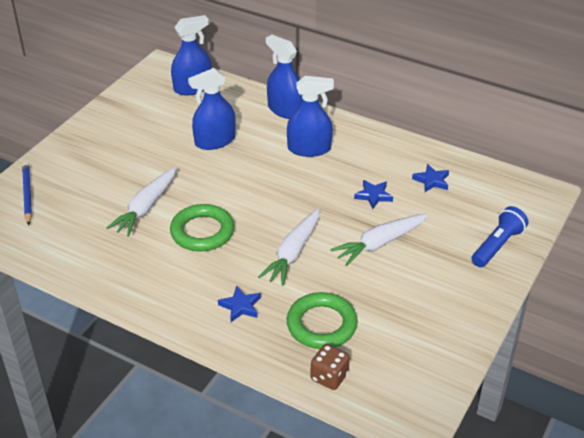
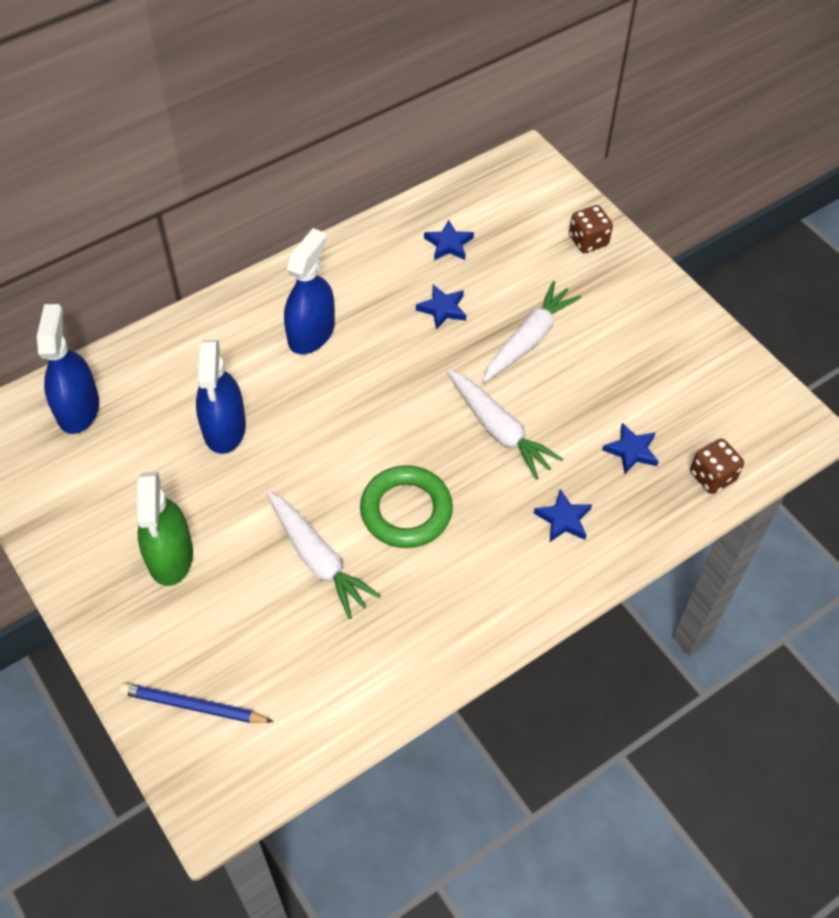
camera: 65 degrees left, 15 degrees up
blue spray bottle [266,35,302,119] -> none
green ring [287,292,358,349] -> blue star [602,423,659,474]
white carrot [331,213,429,266] -> white carrot turned 135 degrees counterclockwise [483,281,582,382]
blue flashlight [472,206,529,267] -> brown dice [569,205,613,253]
none -> green spray bottle [136,472,193,586]

